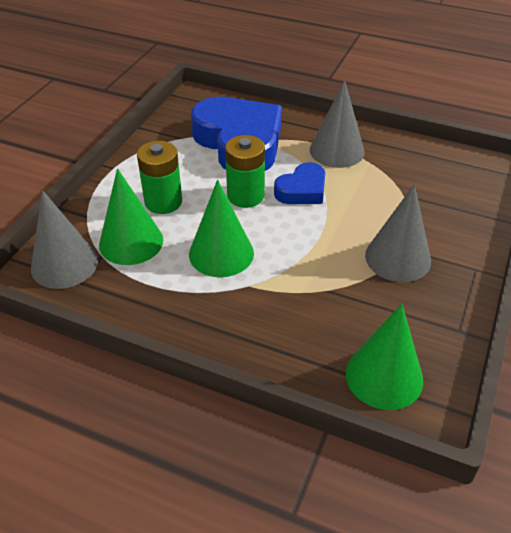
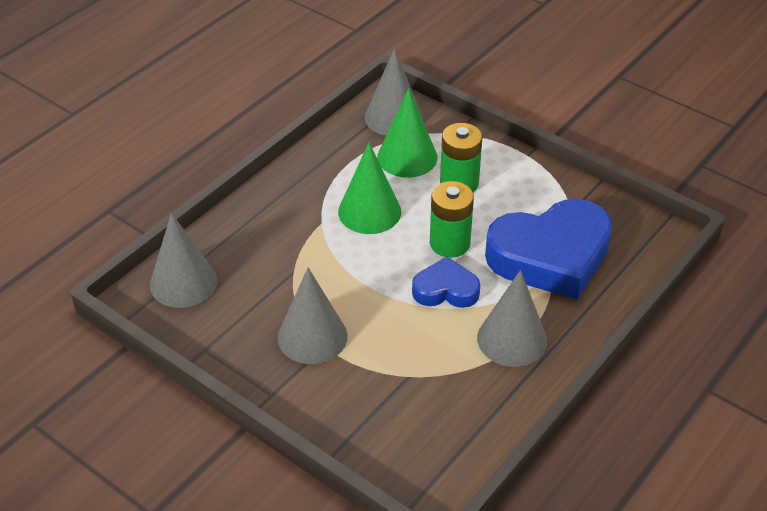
camera: 105 degrees right, 0 degrees up
blue heart [274,162,325,204] -> blue heart turned 120 degrees clockwise [412,257,480,308]
green cone [346,304,423,410] -> grey cone [150,213,217,308]

